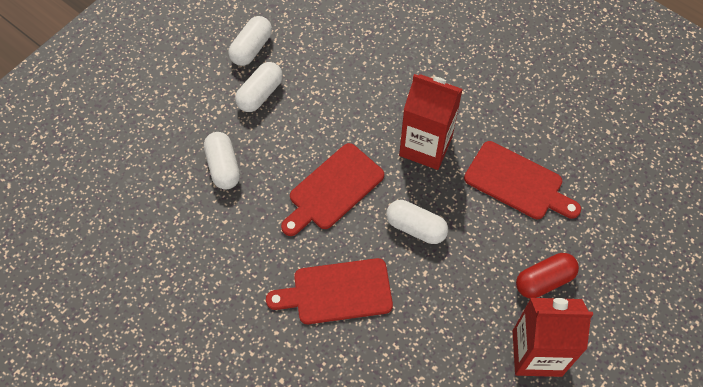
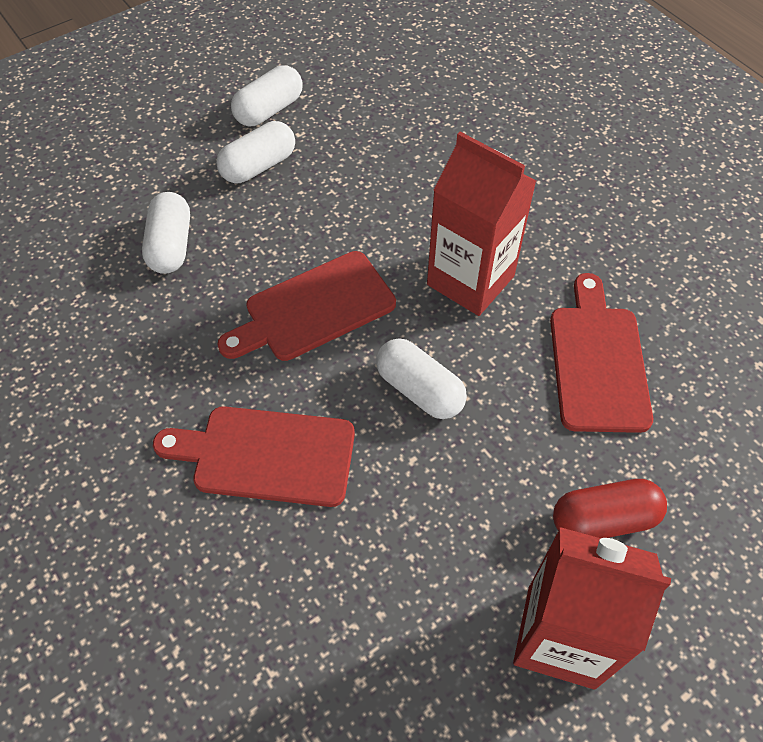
camera: 15 degrees right, 5 degrees down
red cutting board [464,141,581,219] -> red cutting board turned 135 degrees counterclockwise [550,273,653,433]

